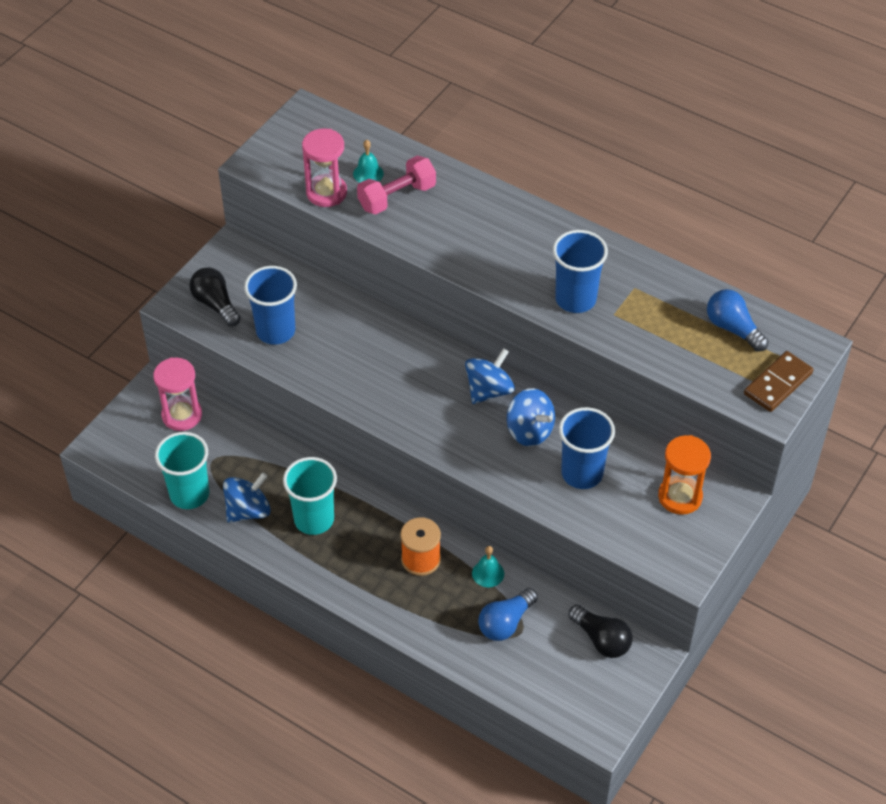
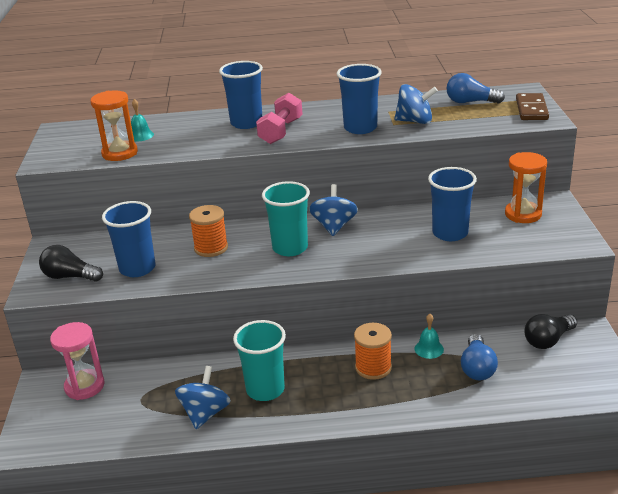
camera: 35 degrees left, 20 degrees down
turquoise cup [155,432,209,509] -> turquoise cup moved to [262,181,310,256]
pink hourglass [302,129,347,207] -> orange hourglass [90,91,138,161]
pink dumbbell [357,156,436,214] -> pink dumbbell moved to [256,93,302,144]
blue spinning top [507,388,555,446] -> blue spinning top moved to [394,84,438,124]
black light bulb [568,605,633,658] -> black light bulb turned 135 degrees clockwise [524,314,577,349]
none -> orange spool [189,205,228,257]
none -> blue cup [219,61,263,129]

